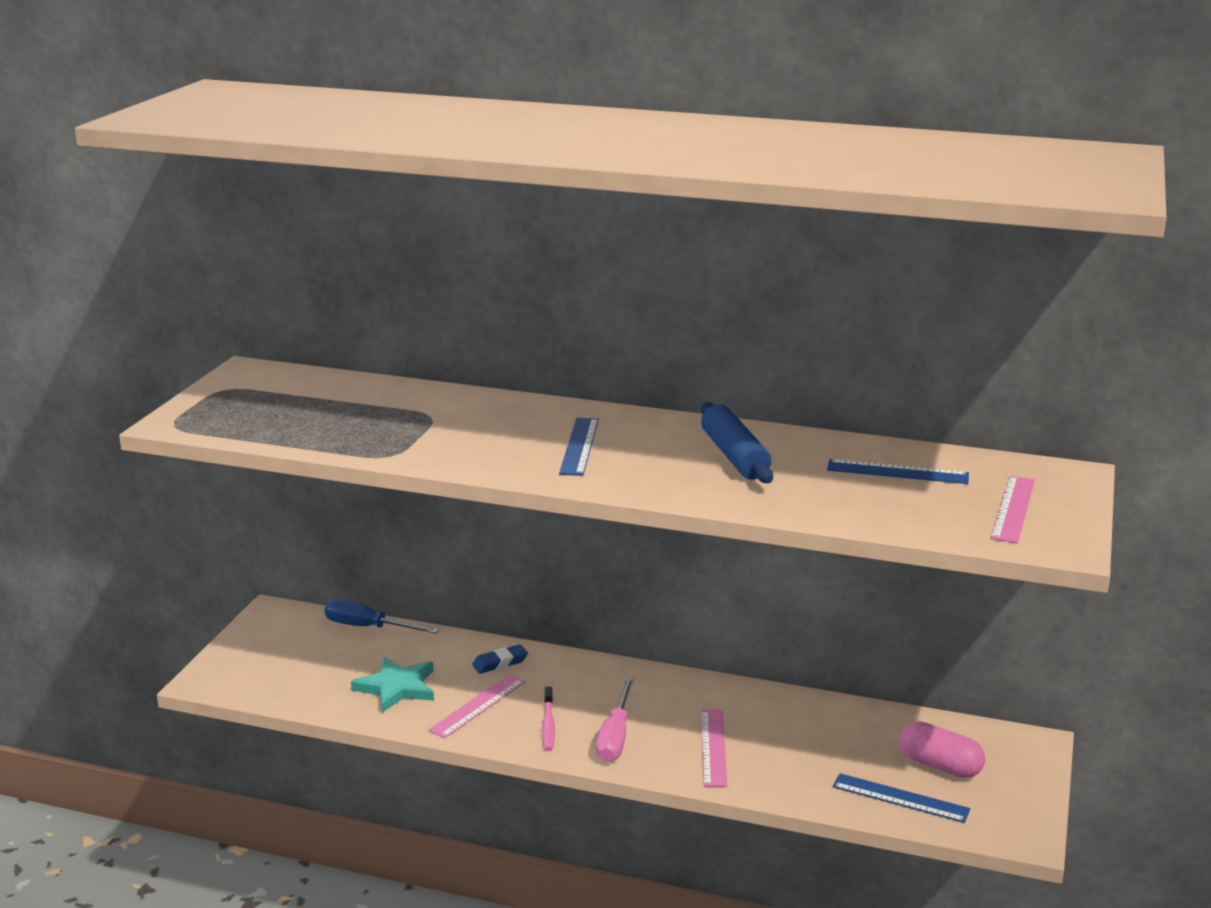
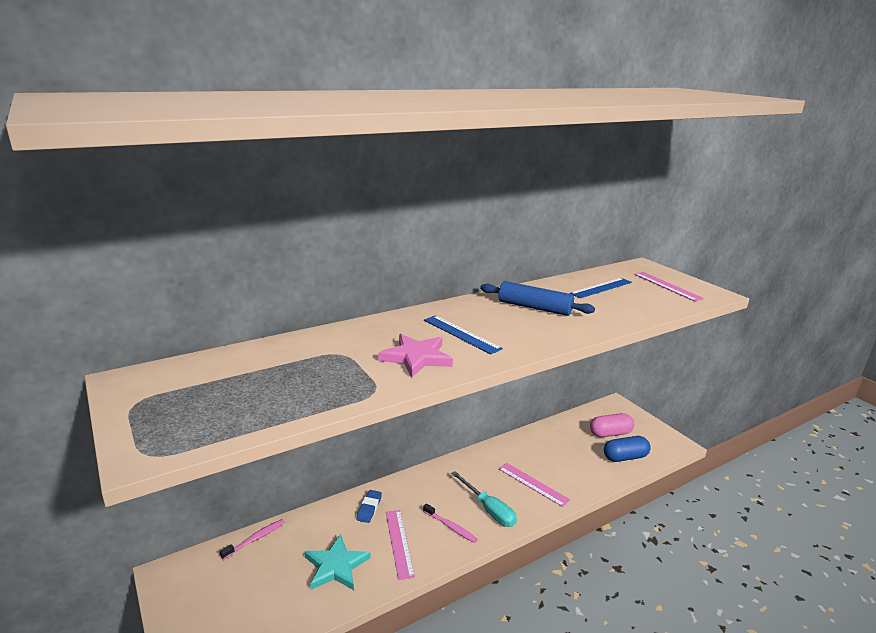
camera: 50 degrees left, 0 degrees up
blue screwdriver [324,600,439,634] -> pink toothbrush [220,519,285,560]
pink screwdriver [596,677,634,762] -> turquoise screwdriver [451,471,517,527]
blue ruler [833,773,970,823] -> blue capsule [604,436,651,462]
none -> pink star [378,334,453,378]

